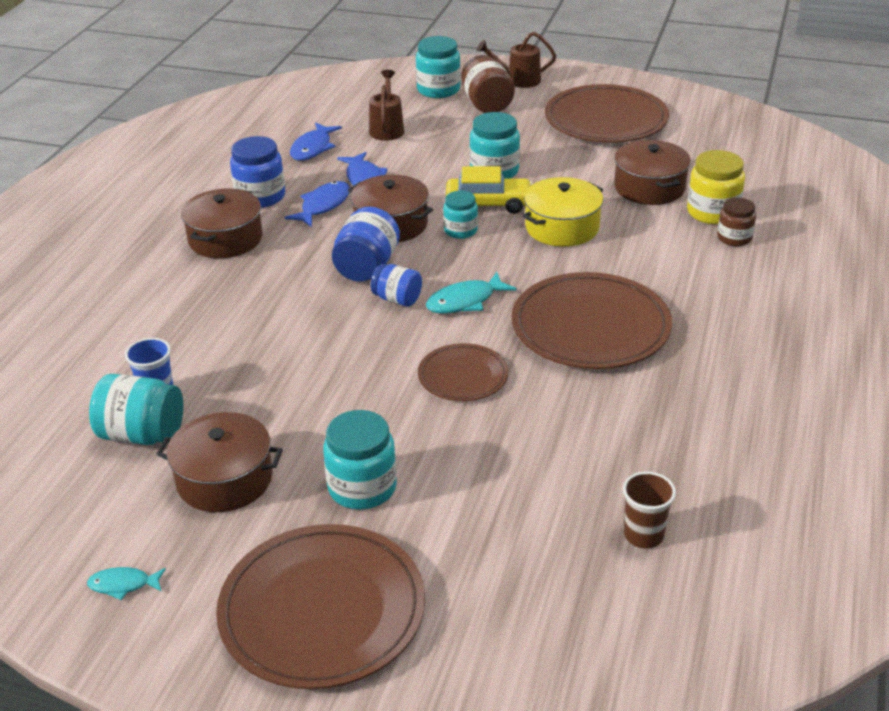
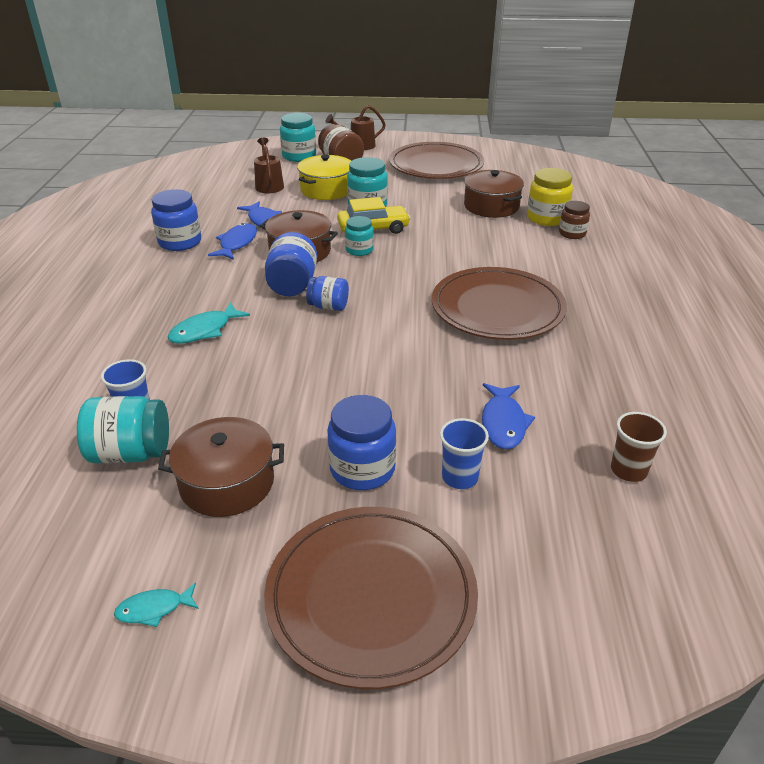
camera: 15 degrees left, 0 degrees up
brown pot [181,189,263,258] -> none
blue fish [290,122,342,161] -> blue fish moved to [482,383,535,449]
turquoise jar [323,410,397,510] -> blue jar [327,395,396,490]
brown plate [418,343,508,401] -> none
turquoise fish [426,272,517,314] -> turquoise fish moved to [167,302,250,343]
yellow pot [523,177,604,247] -> yellow pot moved to [297,155,352,200]
none -> blue cup [440,418,489,489]

